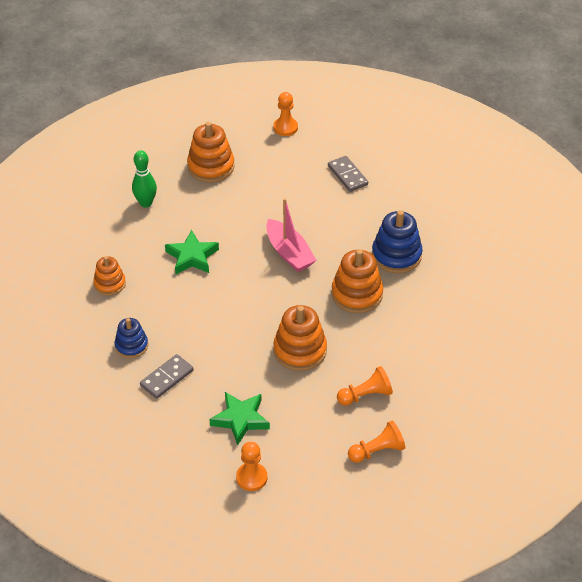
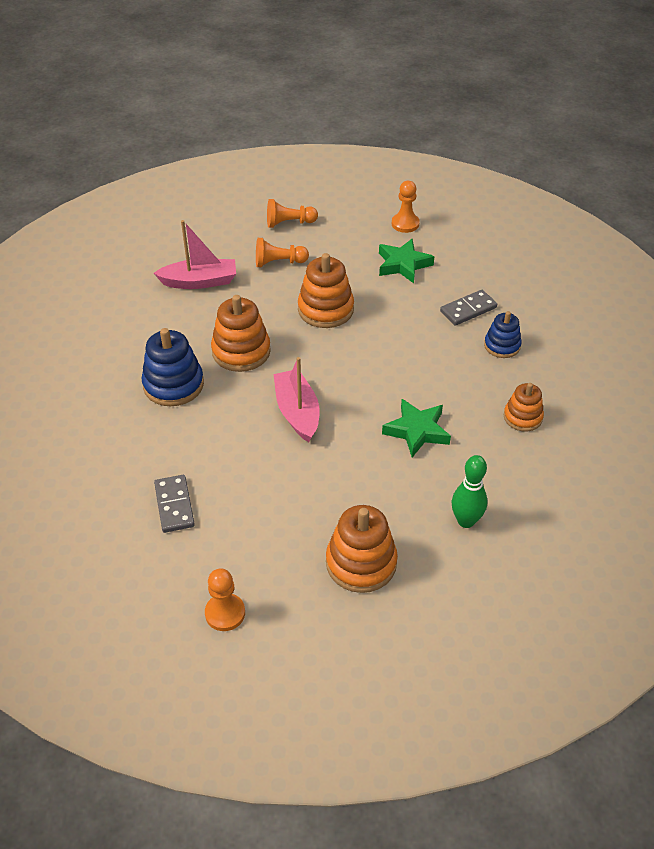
camera: 165 degrees left, 0 degrees up
none -> pink boat [154,220,236,289]

